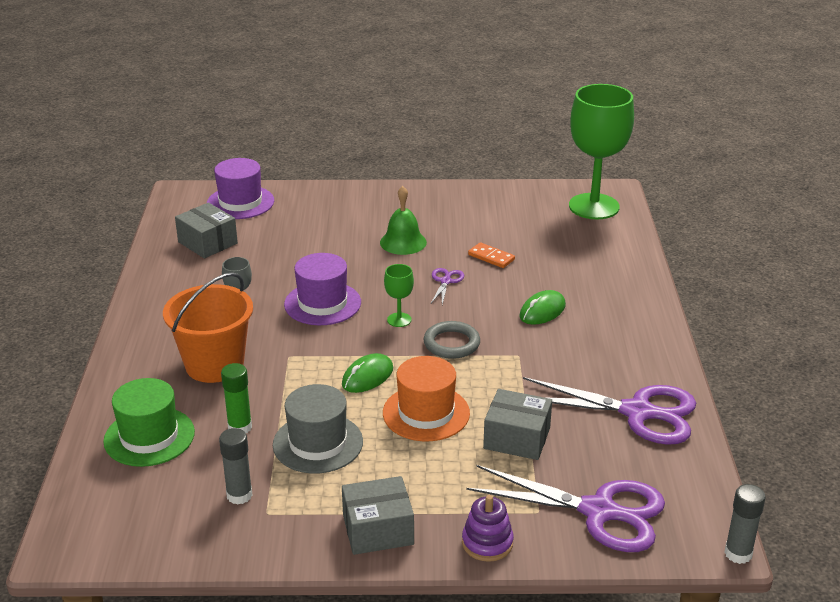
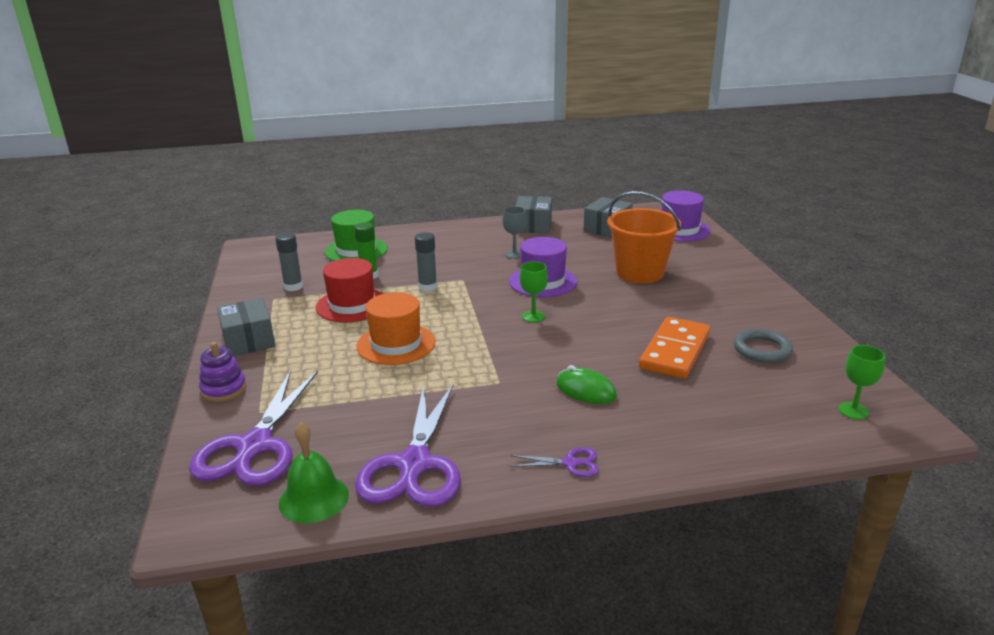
camera: 80 degrees right, 5 degrees down
orange bucket [163,272,253,383] -> orange bucket moved to [607,191,681,283]
grey hat [273,384,363,474] -> red hat [316,258,383,322]
green mouse [342,353,393,393] -> none
green bell [380,186,427,255] -> green bell moved to [279,422,349,523]
grey ring [424,321,480,359] -> grey ring moved to [734,328,793,363]
purple scissors [431,268,464,305] -> purple scissors moved to [511,447,599,477]
orange domino [468,242,515,268] -> orange domino [639,317,710,379], size x1.98
grey box [483,389,552,460] -> grey box moved to [516,196,552,233]
green goblet [569,84,634,219] -> green goblet [839,345,886,420], size x0.42
grey glue stick [724,484,766,564] -> grey glue stick moved to [415,232,437,292]

